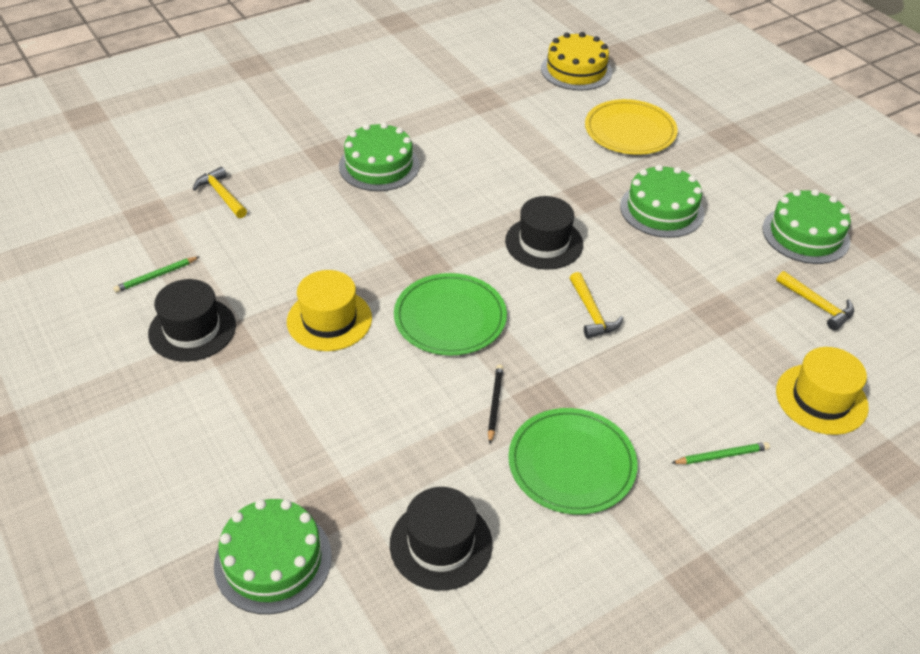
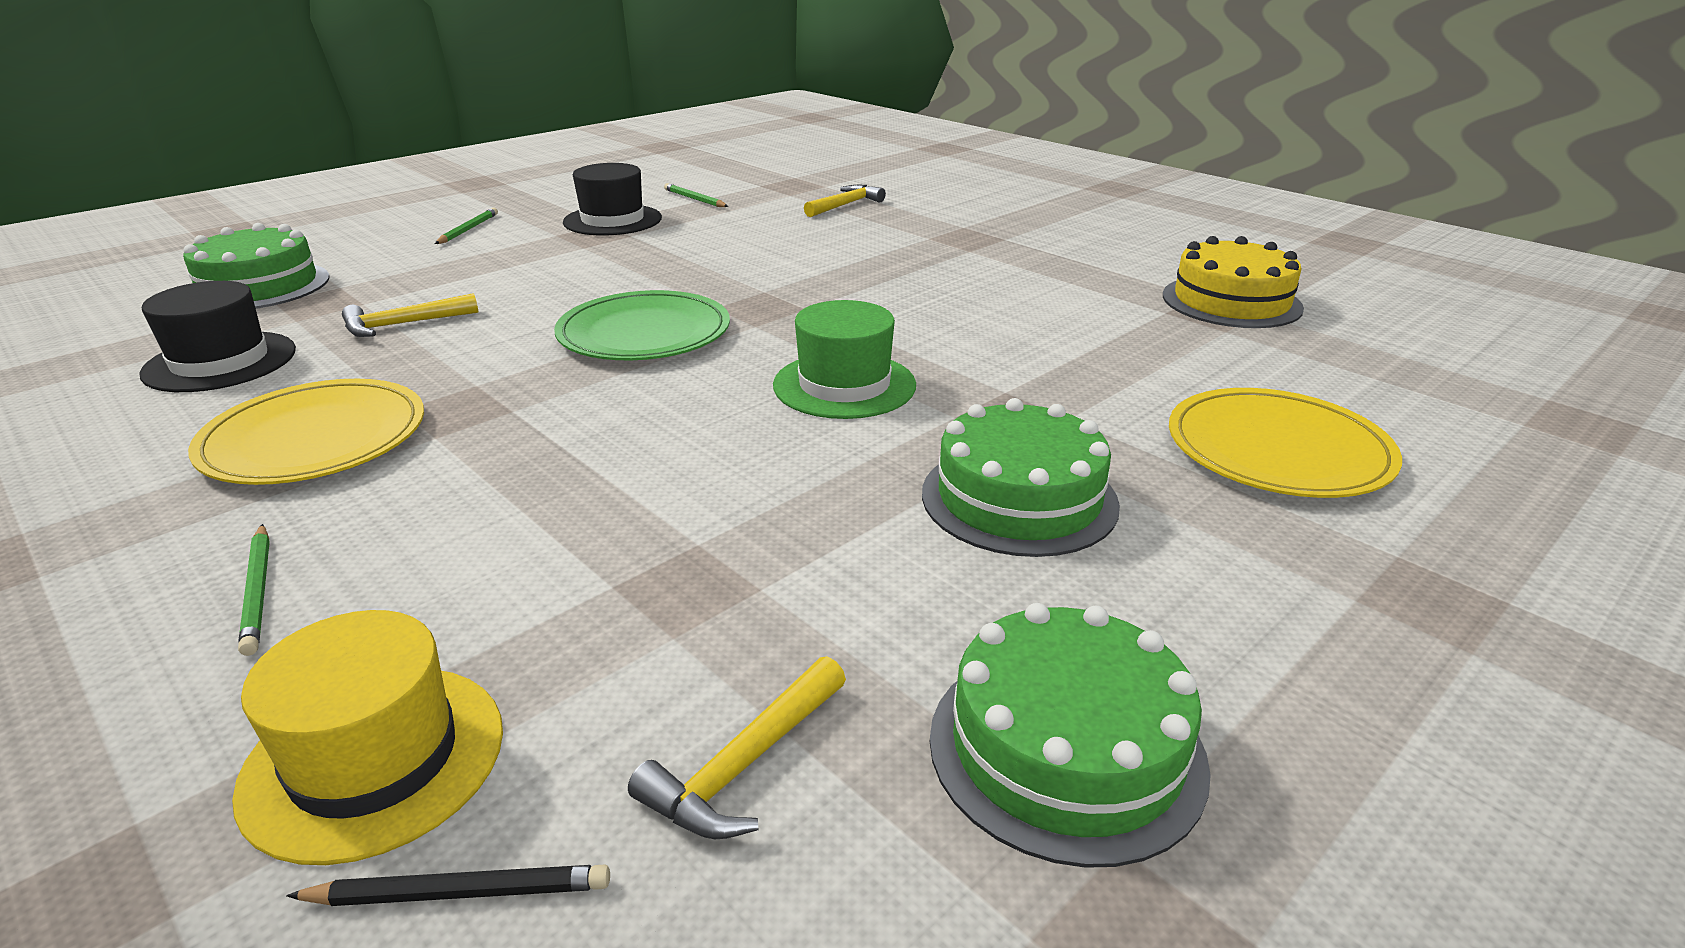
camera: 80 degrees right, 15 degrees down
yellow hat [287,270,372,351] -> none
green cake [339,122,419,191] -> none
black pencil [488,364,503,444] -> black pencil moved to [286,865,610,906]
black hat [505,196,583,270] -> green hat [773,300,916,419]
green plate [508,408,637,514] -> yellow plate [188,379,424,485]
yellow cake [541,32,612,91] -> yellow cake moved to [1163,236,1304,328]
yellow hammer [570,272,623,339] -> yellow hammer moved to [342,293,478,337]
none -> green pencil [435,207,498,244]

